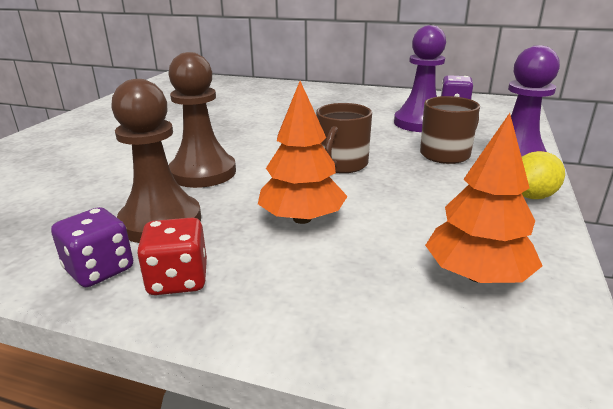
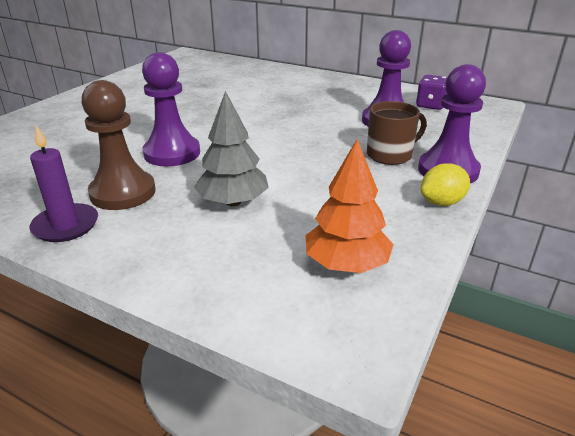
camera: 10 degrees right, 5 degrees up
purple dice [51,207,133,287] -> purple candle [29,125,98,242]
red dice [137,218,207,295] -> none
brown pawn [169,52,236,188] -> purple pawn [142,52,200,166]
orange tree [258,81,348,224] -> grey tree [194,91,269,206]
brown mug [316,103,372,173] -> none

